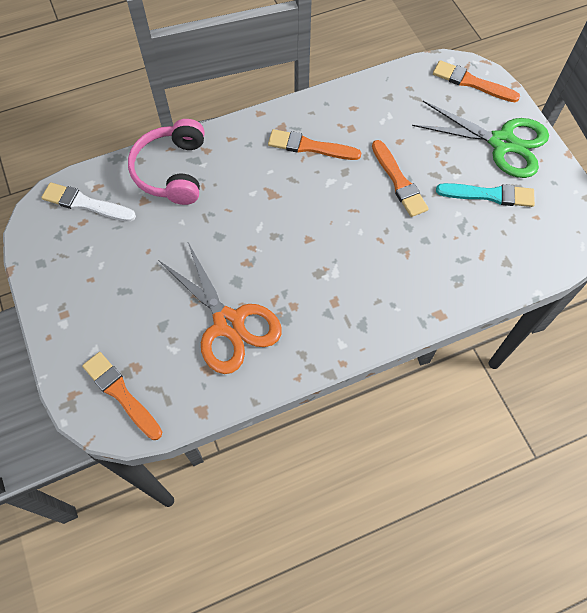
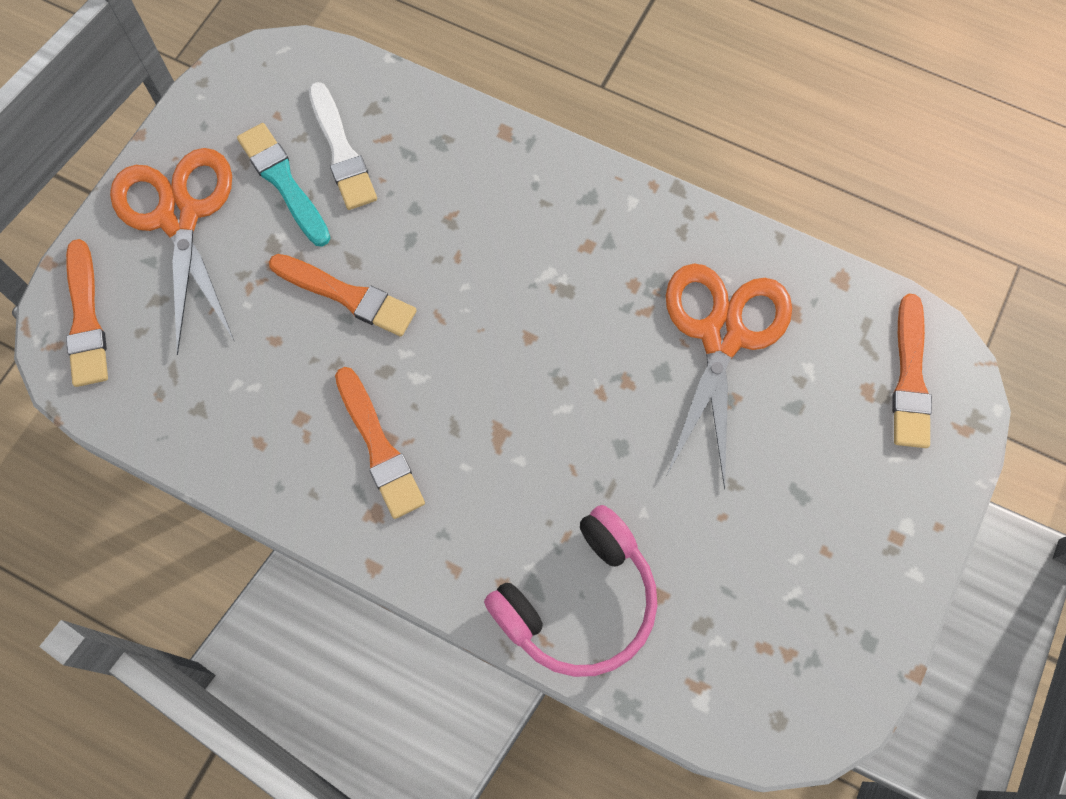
camera: 130 degrees left, 5 degrees up
white brush [41,182,136,222] -> white brush moved to [309,82,377,210]
orange brush [372,140,429,217] -> orange brush turned 90 degrees clockwise [269,254,417,336]
green scissors [412,101,549,178] -> orange scissors [110,148,234,355]

